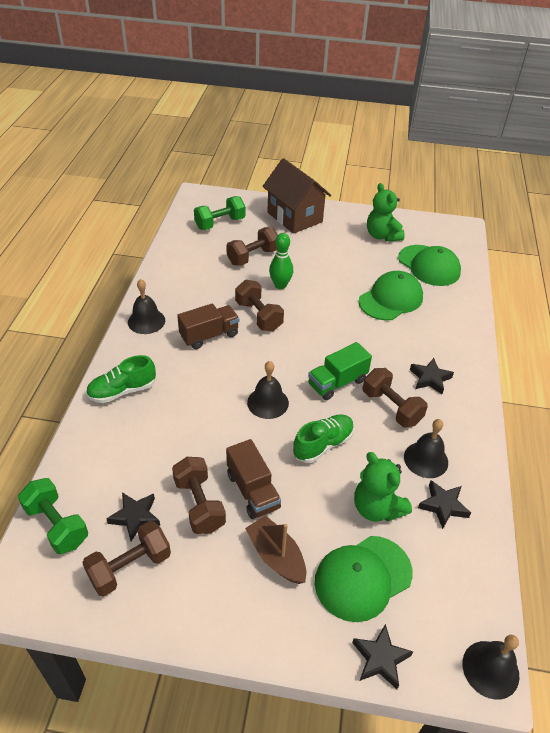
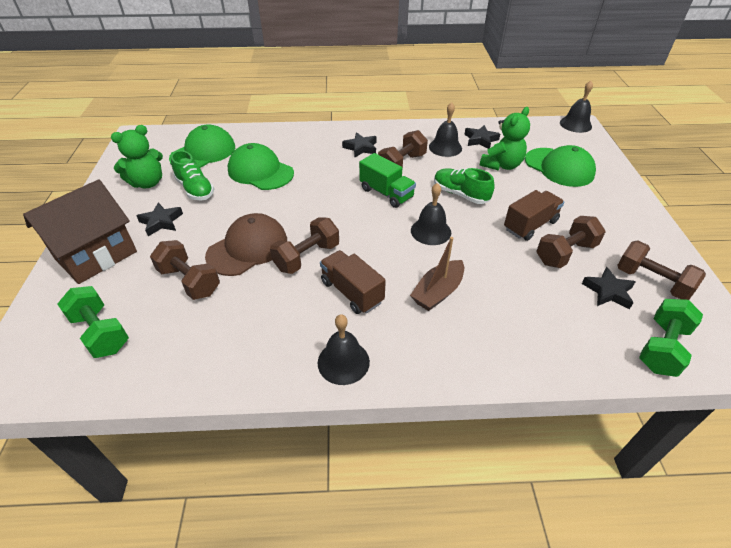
camera: 100 degrees left, 0 degrees up
green shoe [86,355,156,403] -> green shoe moved to [171,150,214,201]
brown boat [245,515,306,584] -> brown boat moved to [410,237,464,311]
green bowling pin [269,233,293,289] -> brown cap [205,213,287,276]
black star [352,624,413,689] -> black star moved to [137,202,183,236]

